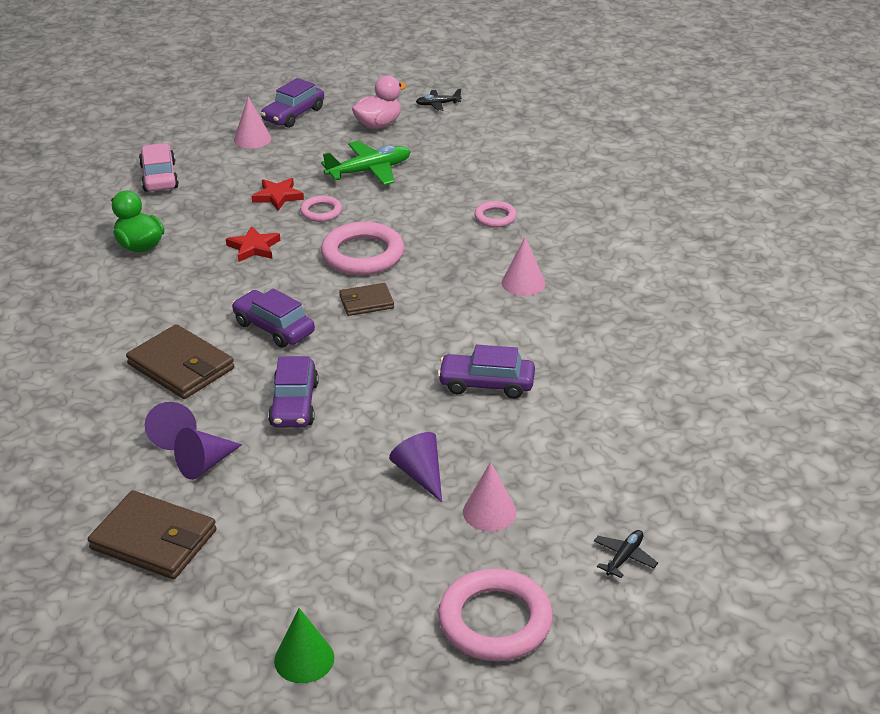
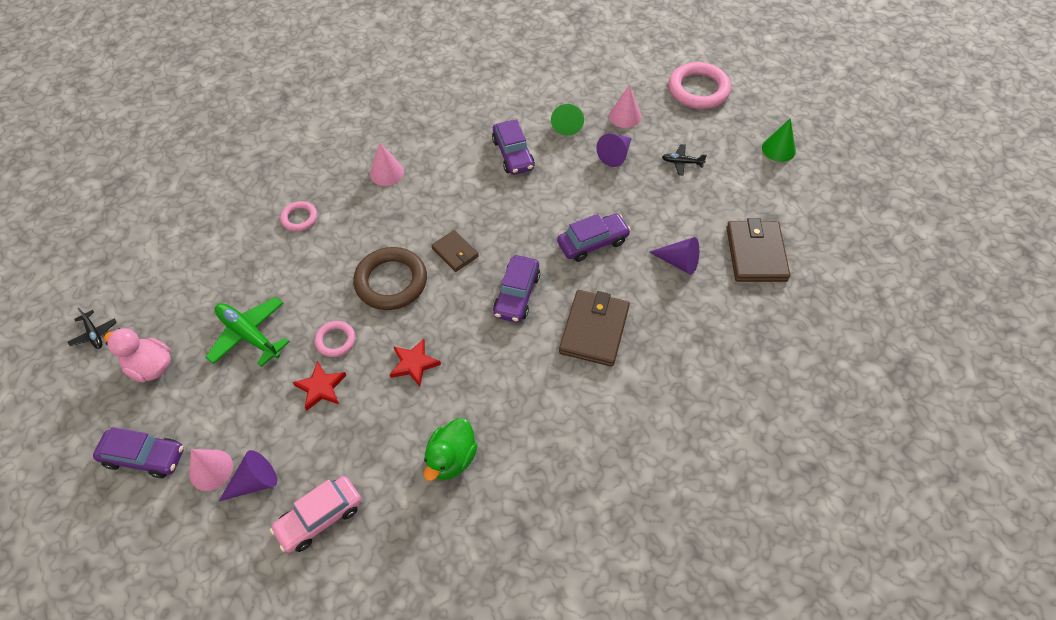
camera: 115 degrees left, 20 degrees up
purple cone [145,402,197,450] -> purple cone moved to [219,450,277,501]
pink ring [321,222,404,275] -> brown ring [353,247,427,310]
black plane [594,530,658,578] -> black plane moved to [662,144,707,176]
none -> green cone [551,104,584,136]

